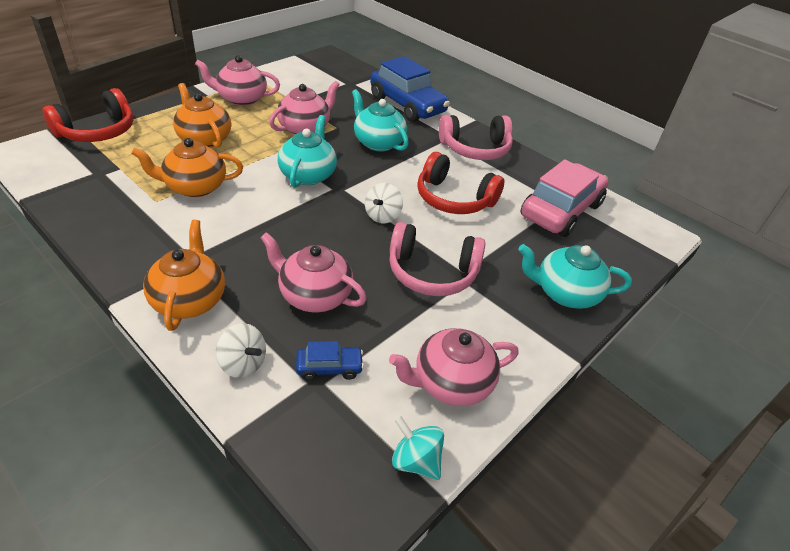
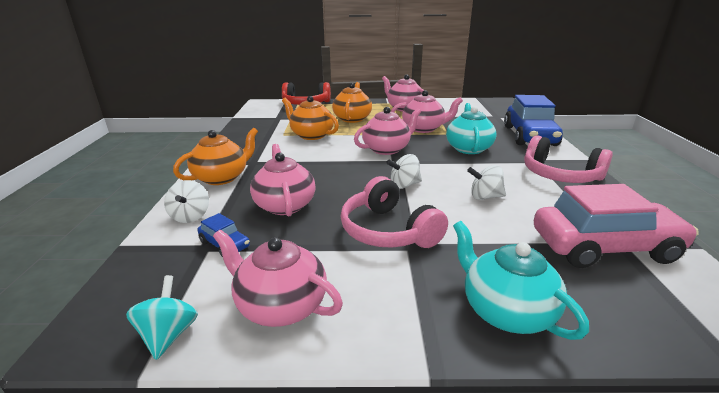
camera: 50 degrees right, 15 degrees down
turquoise teapot [278,115,337,188] -> pink teapot [354,107,421,155]
red headphones [417,152,505,214] -> white spinning top [467,165,506,200]

